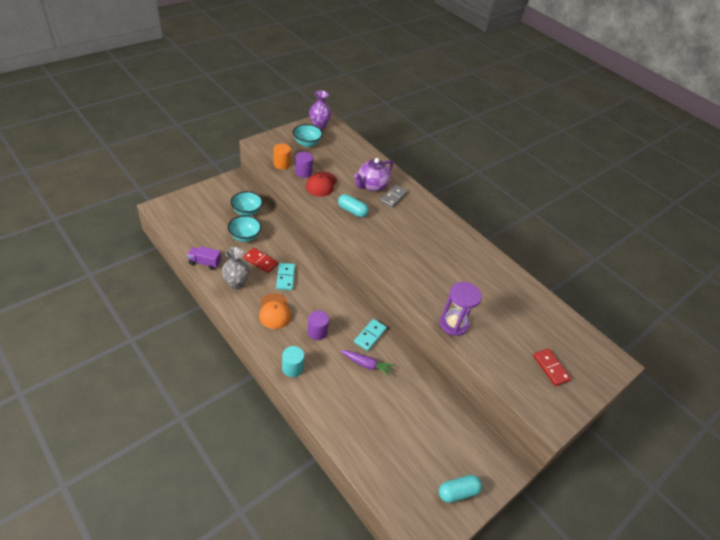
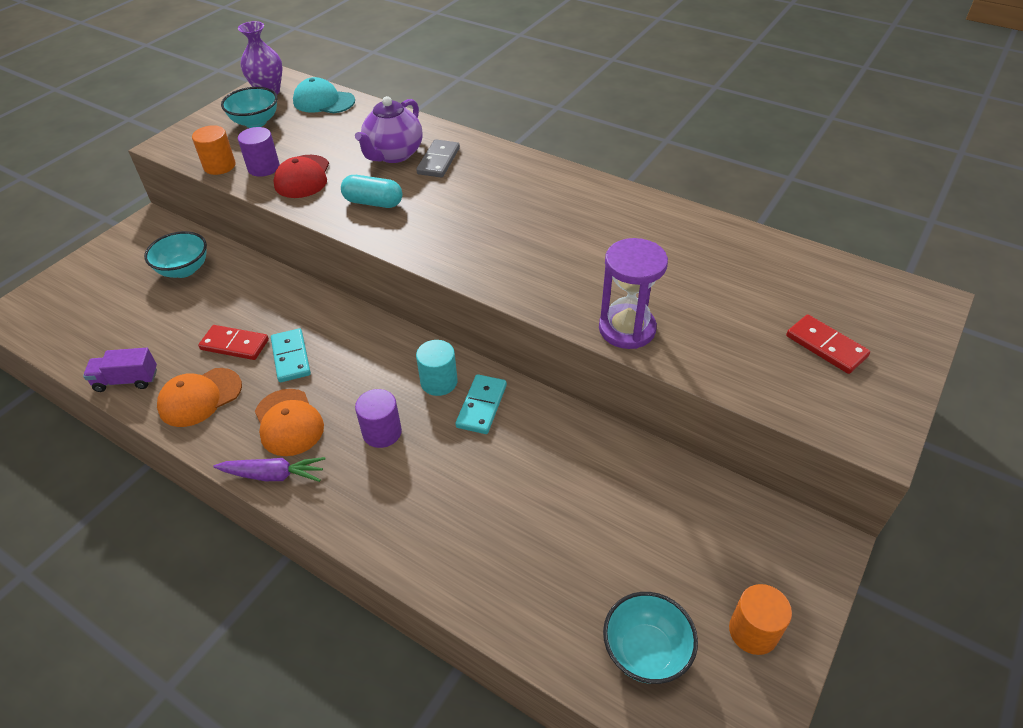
camera: 10 degrees left, 0 degrees up
grey vase [222,247,250,290] -> orange cap [157,368,242,427]
turquoise bowl [228,215,261,242] -> turquoise bowl moved to [603,592,698,684]
turquoise cylinder [282,346,304,377] -> turquoise cylinder moved to [416,340,458,396]
purple carrot [340,350,395,377] -> purple carrot moved to [213,457,325,482]
turquoise capsule [439,475,482,503] -> orange cylinder [729,584,792,655]
none -> turquoise cap [293,77,355,113]

